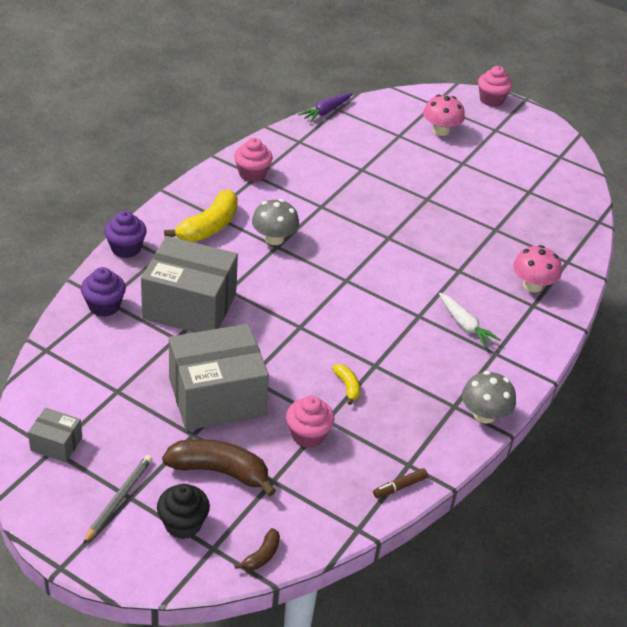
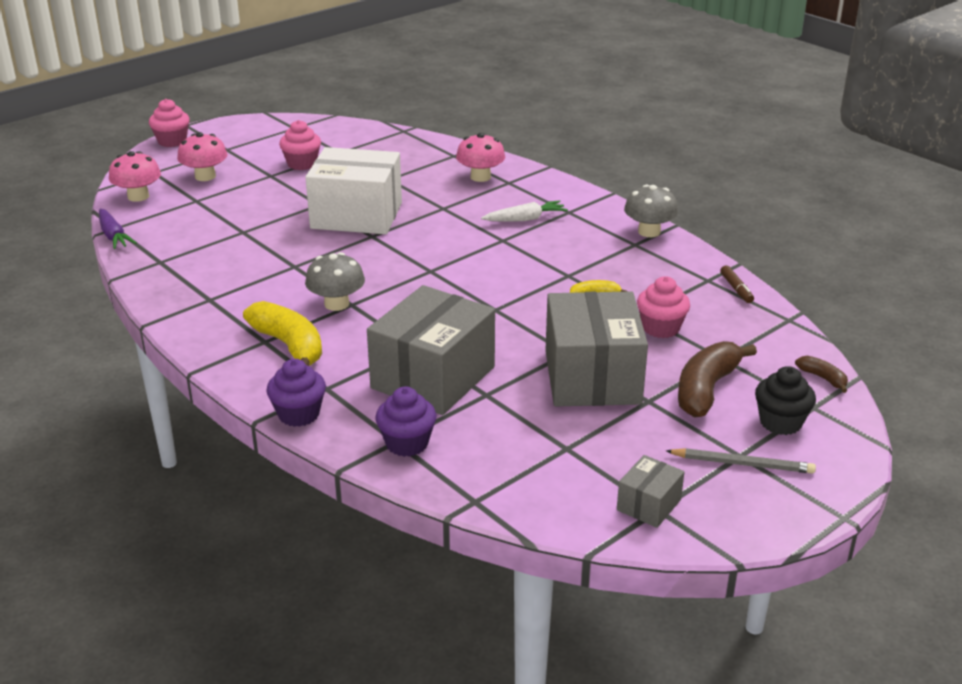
camera: 70 degrees left, 10 degrees down
grey pencil [83,455,152,544] -> grey pencil turned 150 degrees clockwise [666,448,816,474]
pink cupcake [234,138,273,182] -> pink cupcake moved to [279,120,321,170]
none -> pink mushroom [109,151,161,202]
none -> white box [305,147,402,234]

